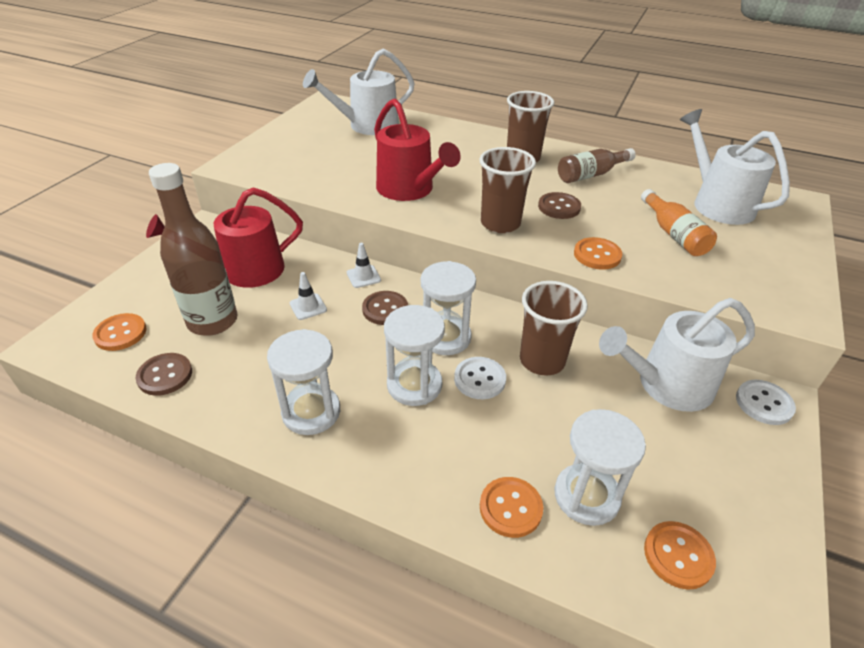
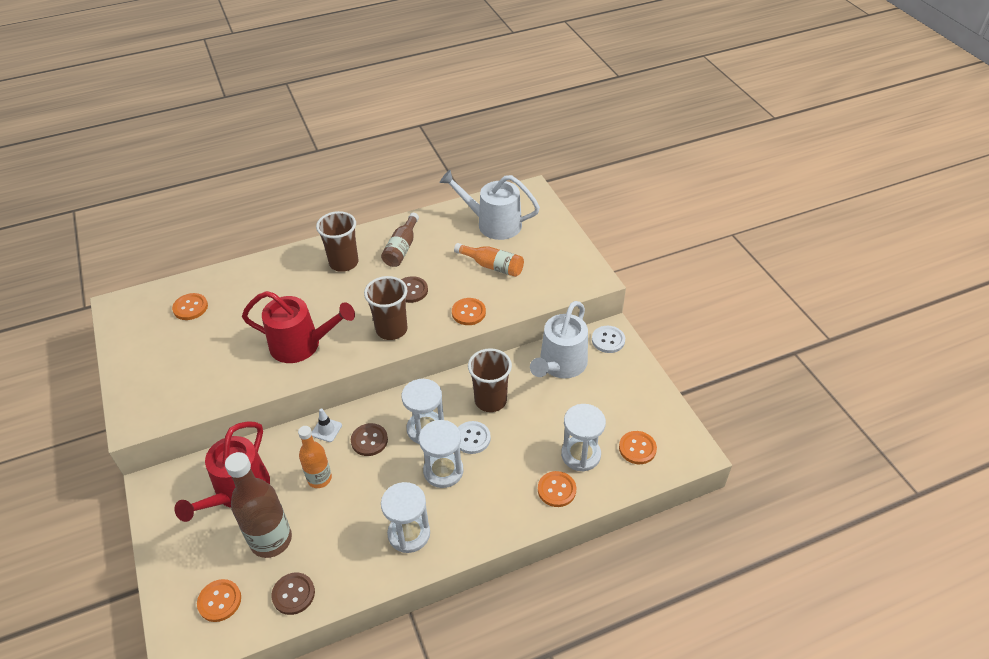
camera: 45 degrees left, 5 degrees up
white traffic cone [290,272,327,320] -> orange bottle [298,426,332,488]
white watering can [303,49,415,135] -> orange button [172,293,208,320]

